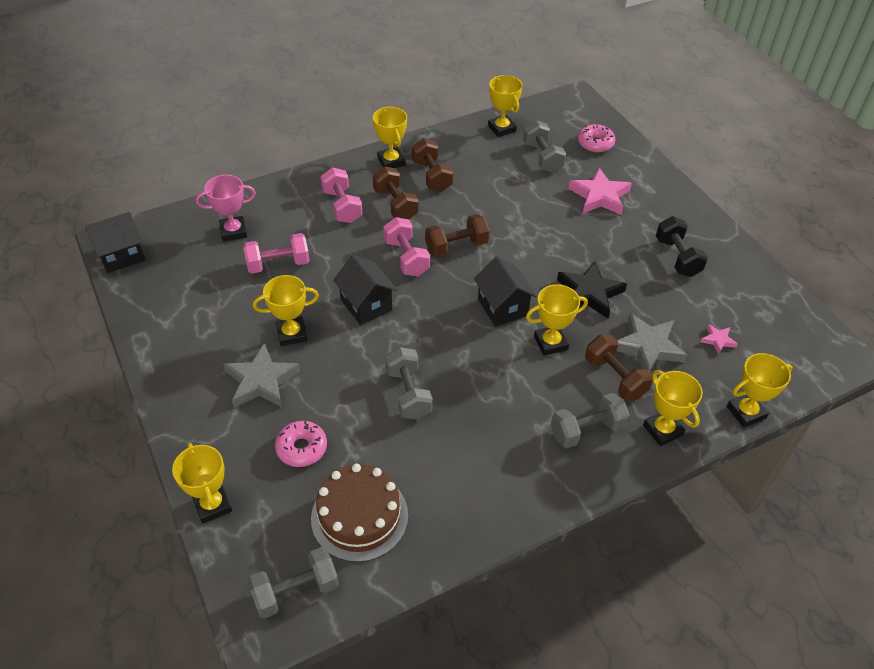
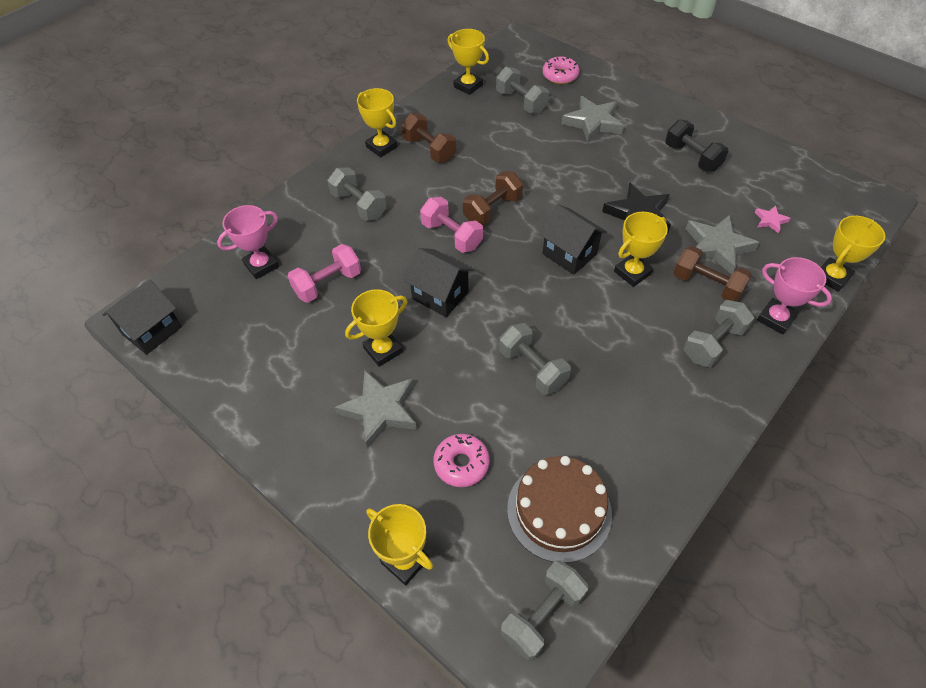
camera: 20 degrees left, 5 degrees up
pink dumbbell [320,167,363,223] -> grey dumbbell [327,167,387,221]
brown dumbbell [373,166,419,219] -> none
pink star [568,168,632,215] -> grey star [562,96,624,143]
yellow trophy [643,370,703,446] -> pink trophy [757,257,832,335]

